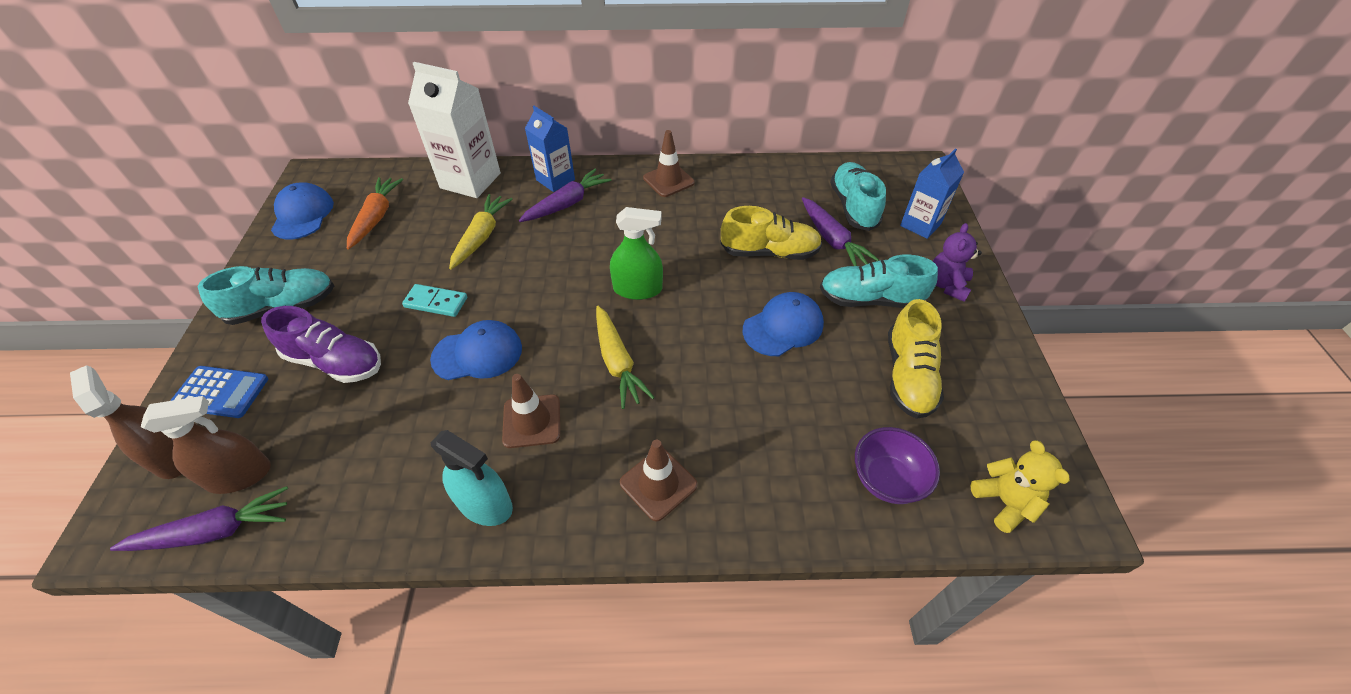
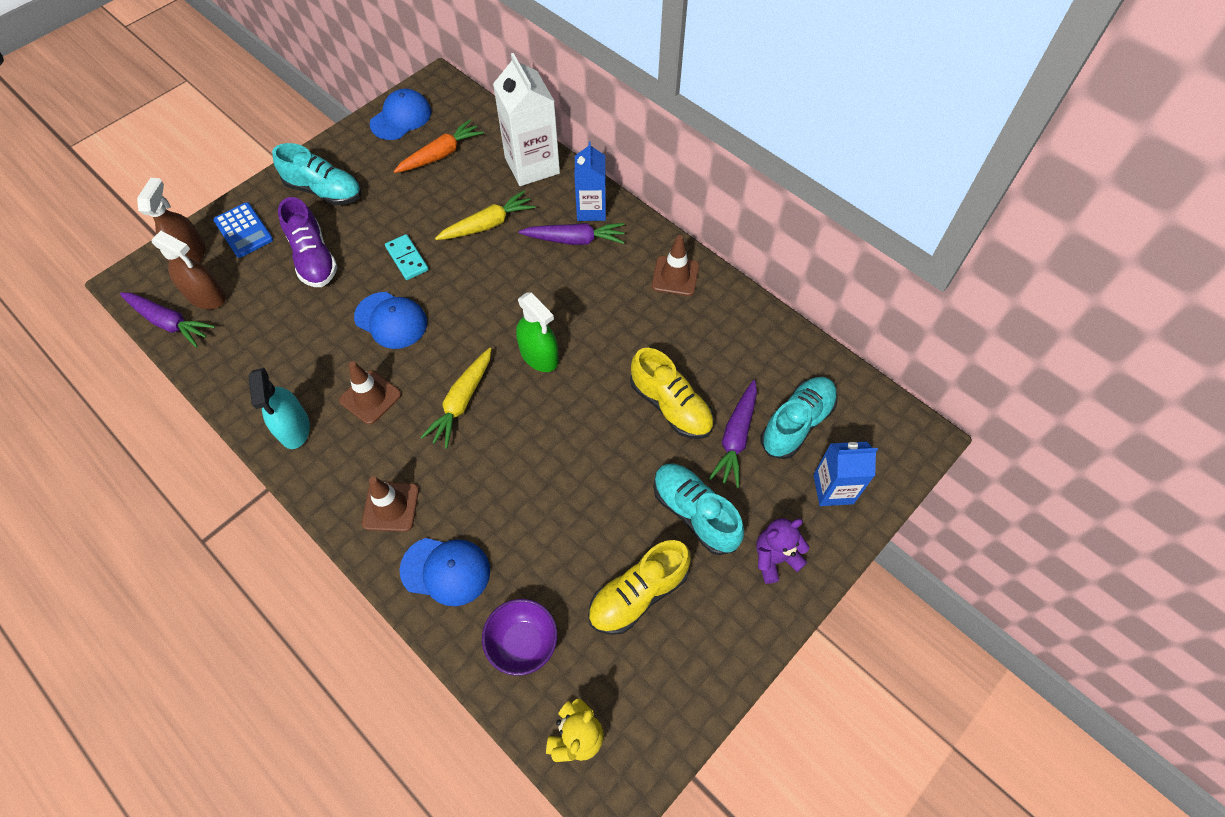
camera: 45 degrees right, 10 degrees up
blue cap [743,292,824,356] -> blue cap moved to [400,538,490,606]

